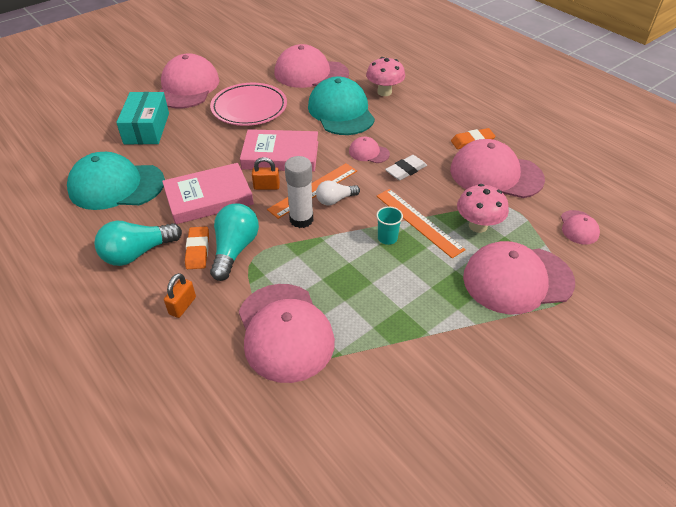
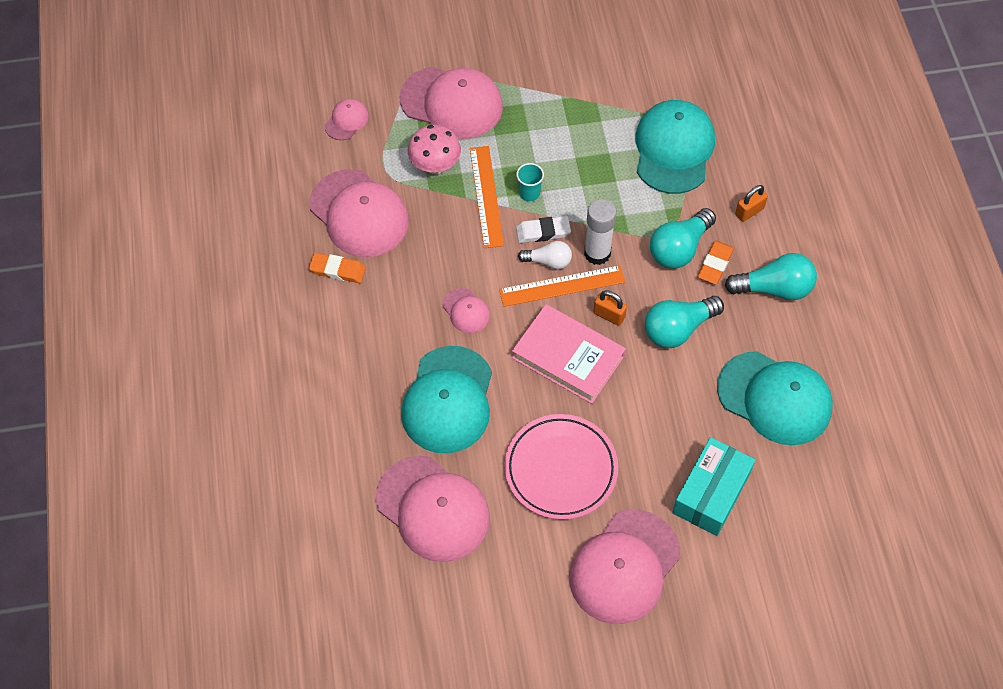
camera: 150 degrees left, 15 degrees up
pink book [162,163,254,224] -> turquoise light bulb [645,296,724,348]
pink cap [239,284,335,383] -> turquoise cap [635,100,715,194]
pink mushroom [366,57,405,96] -> none
white eraser [385,155,427,180] -> white eraser moved to [516,216,571,243]

